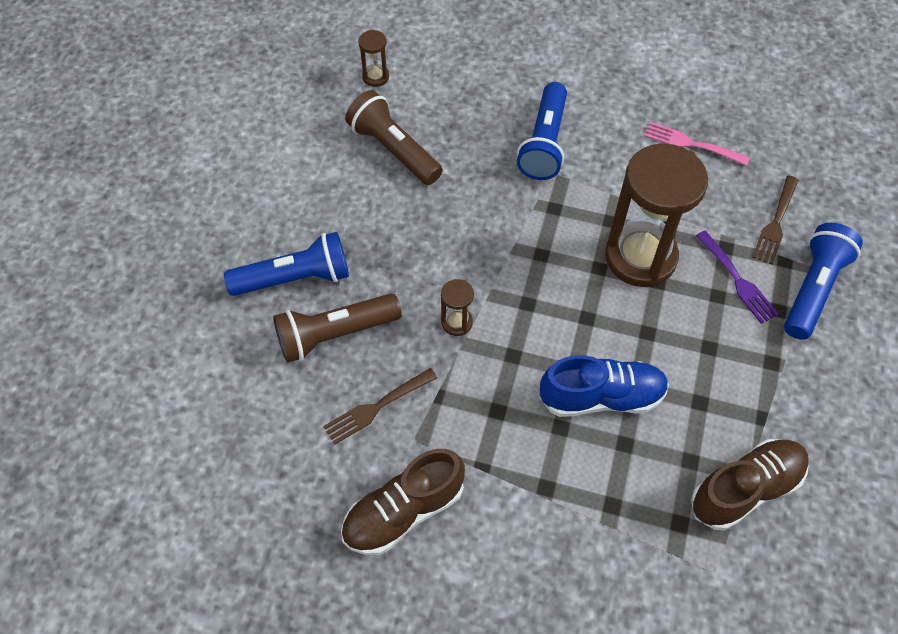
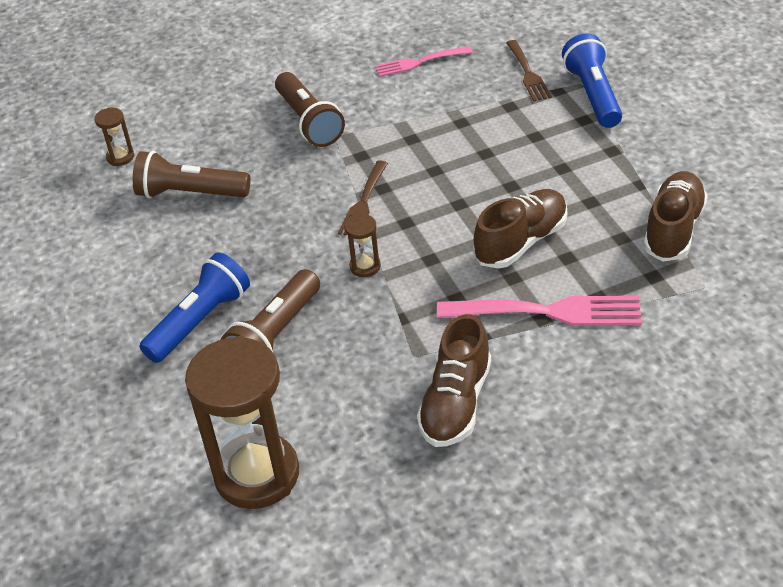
camera: 35 degrees left, 15 degrees down
brown fork [323,368,437,444] -> brown fork moved to [338,161,388,235]
blue flashlight [517,82,567,180] -> brown flashlight [275,72,345,147]
blue shoe [540,355,669,417] -> brown shoe [474,189,567,268]
brown hourglass [605,144,708,287] -> brown hourglass moved to [185,336,299,509]
purple fork [696,231,779,324] -> none
none -> pink fork [437,296,642,326]

